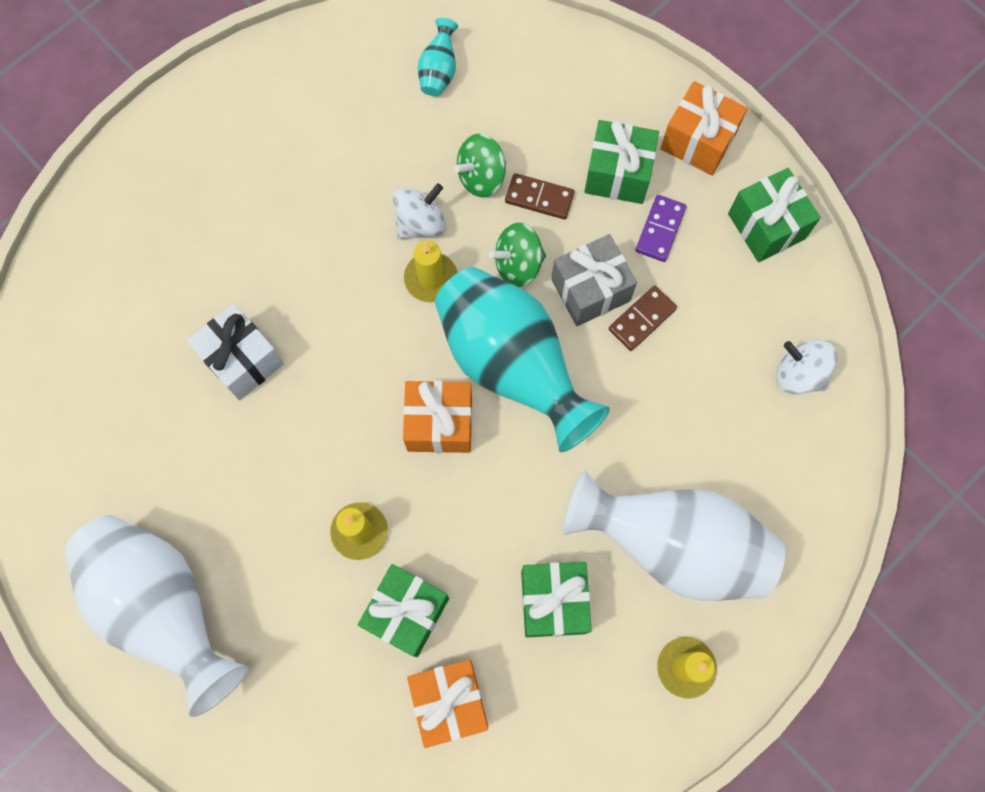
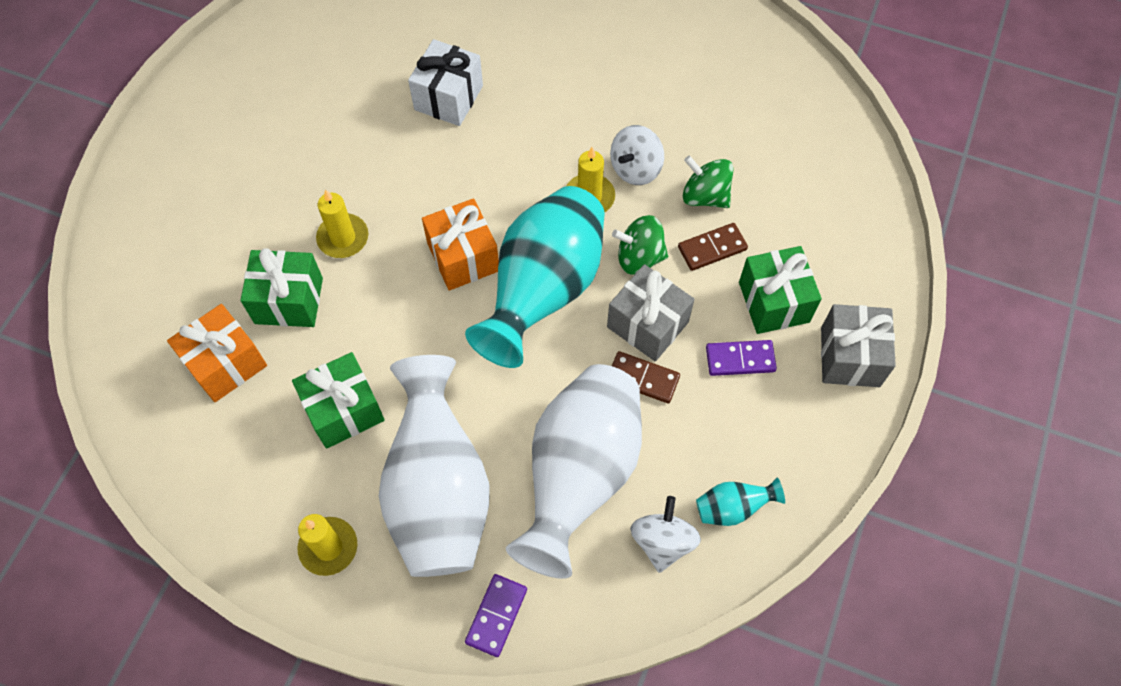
camera: 65 degrees right, 10 degrees down
white vase [64,515,248,717] -> white vase moved to [506,364,642,579]
white spinning top [392,183,446,239] -> white spinning top turned 105 degrees clockwise [610,125,664,185]
turquoise vase [418,18,458,96] -> turquoise vase moved to [696,477,785,526]
green spinning top [489,223,546,287] -> green spinning top turned 45 degrees counterclockwise [612,215,668,275]
brown domino [505,173,575,219] -> brown domino turned 75 degrees clockwise [678,223,748,271]
orange gift [660,81,748,175] -> grey gift [821,304,896,387]
green gift [728,168,821,262] -> none
none -> purple domino [465,574,527,657]

